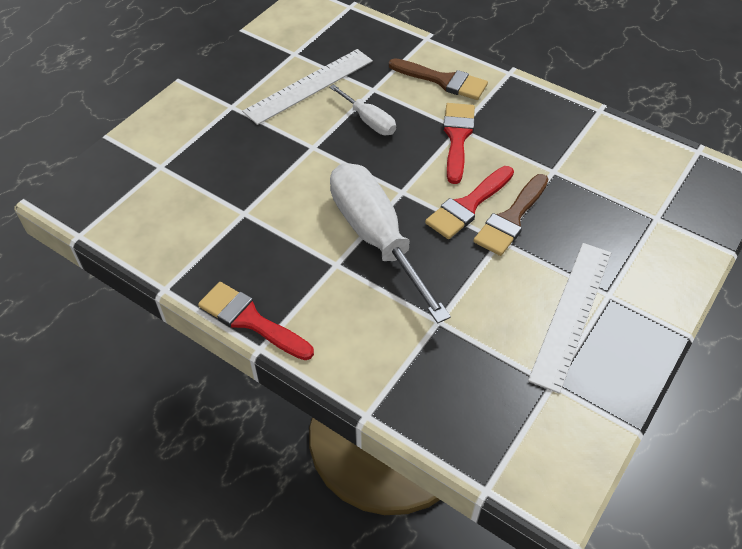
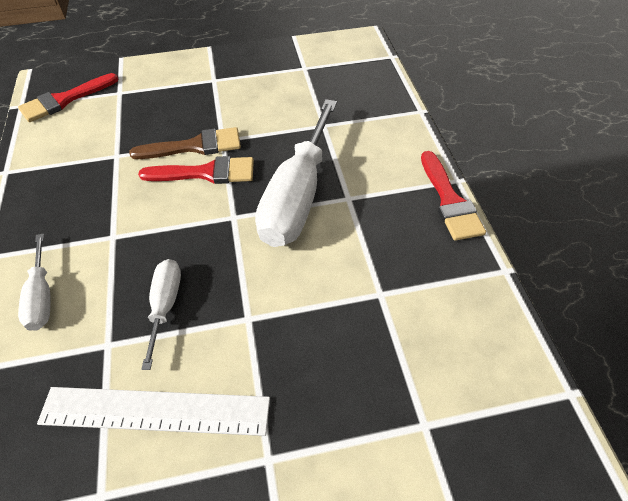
camera: 135 degrees left, 0 degrees up
brown brush [389,58,488,100] -> white screwdriver [18,234,51,331]
red brush [443,103,475,184] -> red brush moved to [18,73,118,122]
white ruler [528,243,611,394] -> none

